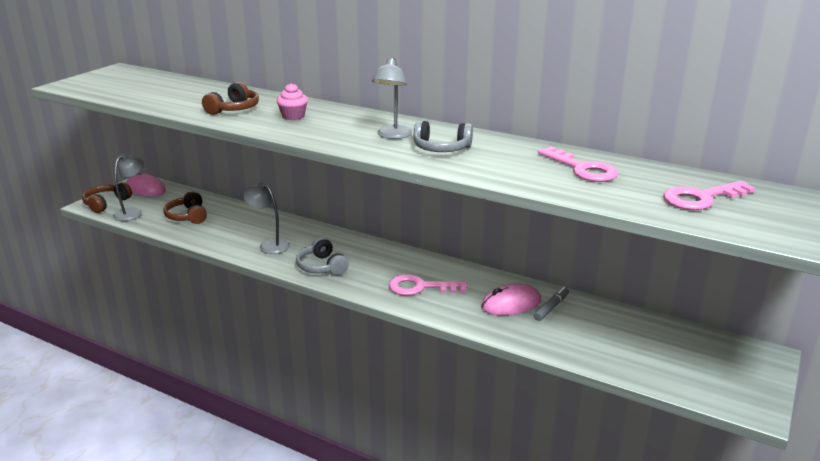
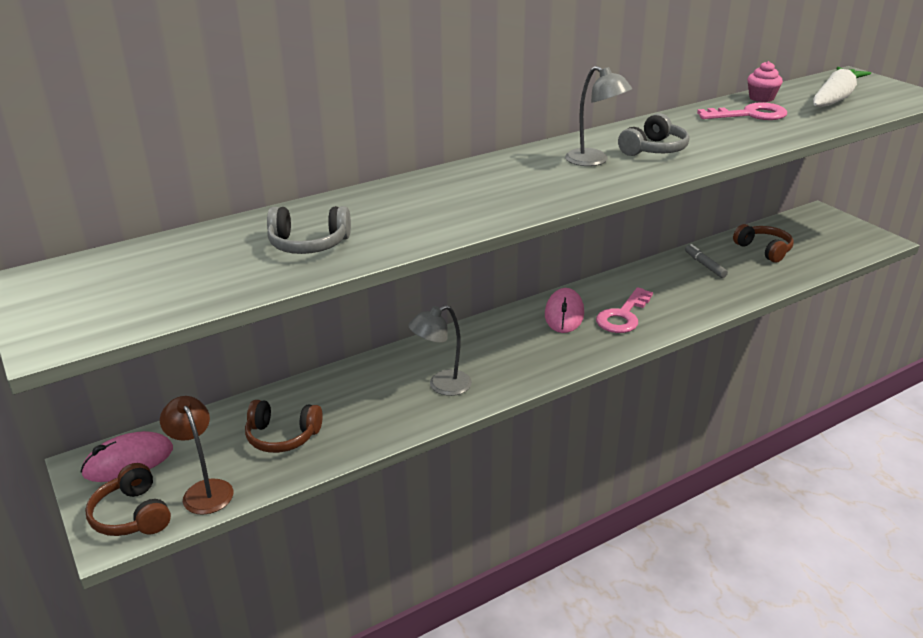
camera: 60 degrees left, 5 degrees up
grey lamp [113,153,144,221] -> brown lamp [160,396,234,515]
brown headphones [202,82,259,115] -> brown headphones moved to [733,224,794,263]
pink cupcake [277,83,308,120] -> pink cupcake moved to [747,61,783,102]
grey headphones [296,237,349,275] -> grey headphones moved to [267,206,351,254]
pink mouse [481,283,541,315] -> pink mouse moved to [545,288,584,333]
pink key [663,181,756,210] -> white carrot [813,67,871,107]

